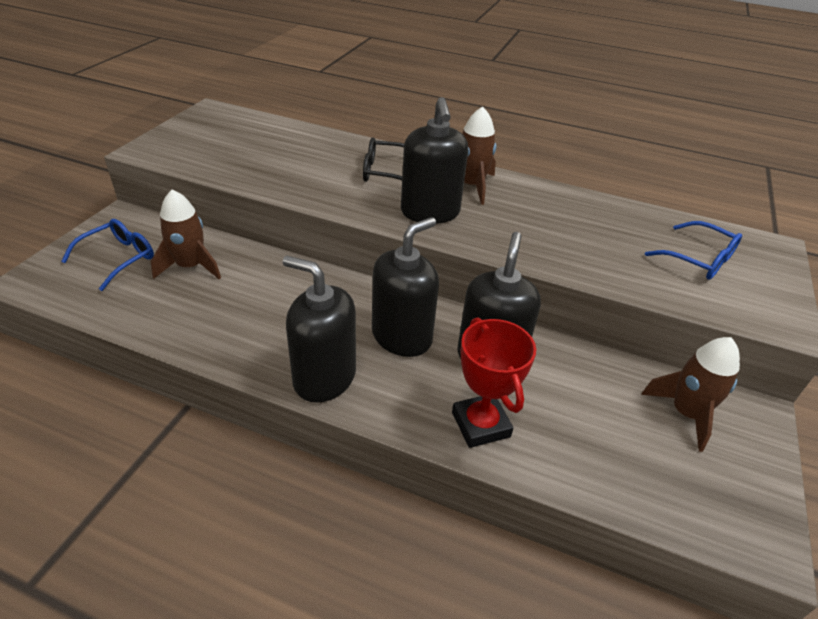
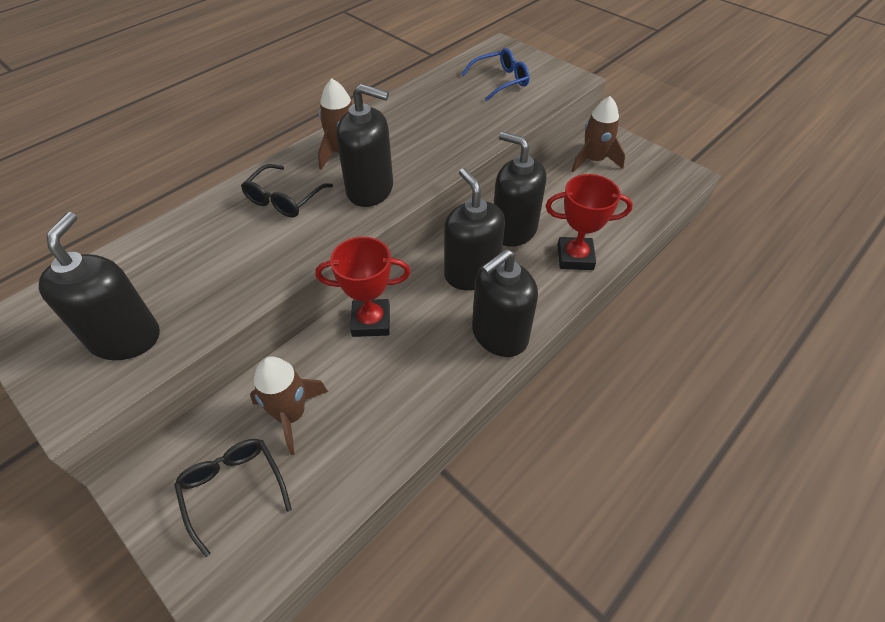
camera: 65 degrees left, 10 degrees up
blue glasses [61,219,154,291] -> black glasses [174,439,292,557]
none -> black soap dispenser [39,212,160,360]
none -> red trophy [315,237,411,337]

